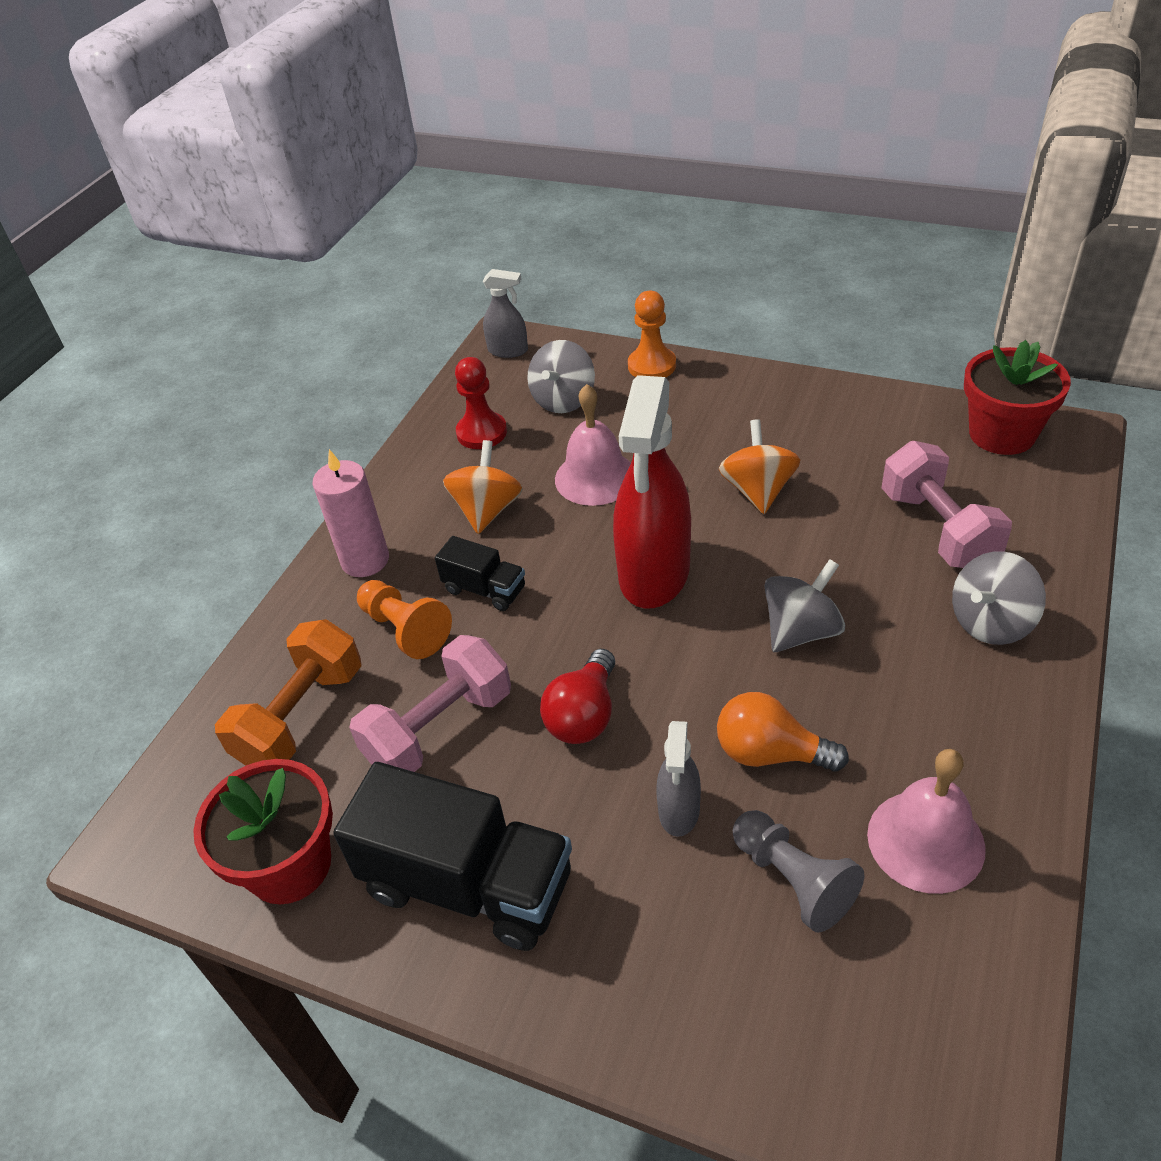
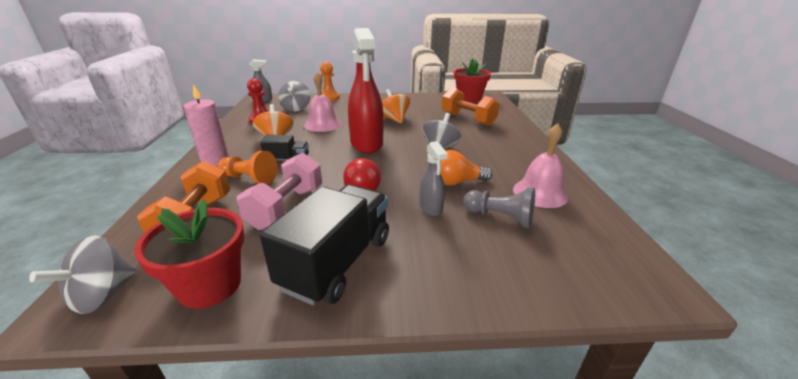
camera: 30 degrees left, 15 degrees down
black truck [333,762,572,951] -> black truck turned 60 degrees counterclockwise [260,184,389,305]
pink dumbbell [881,441,1012,568] -> orange dumbbell [441,87,500,126]
grey spinning top [952,551,1046,645] -> grey spinning top moved to [29,235,137,314]

